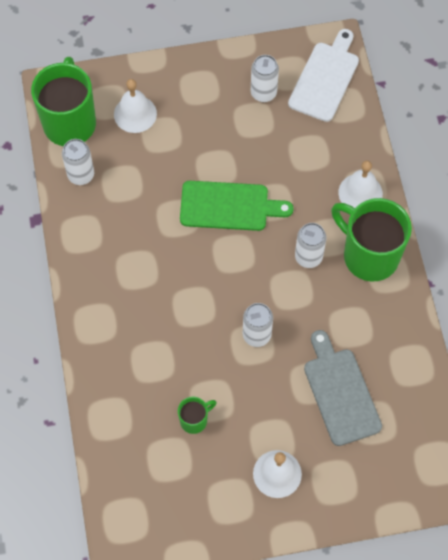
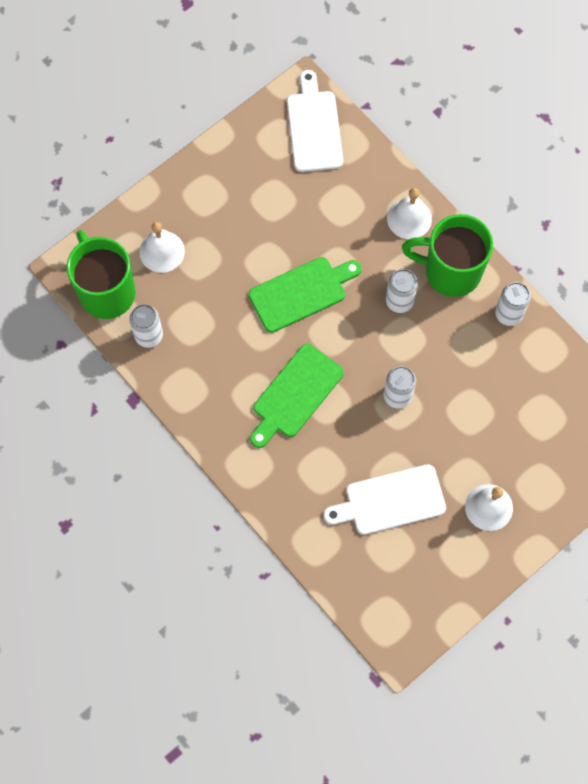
camera: 30 degrees left, 5 degrees up
green mug [178,397,217,434] -> white cutting board [324,464,446,535]
white can [251,55,279,102] -> white can moved to [495,282,531,326]
grey cutting board [304,330,382,446] -> none
none -> green cutting board [250,344,344,448]

